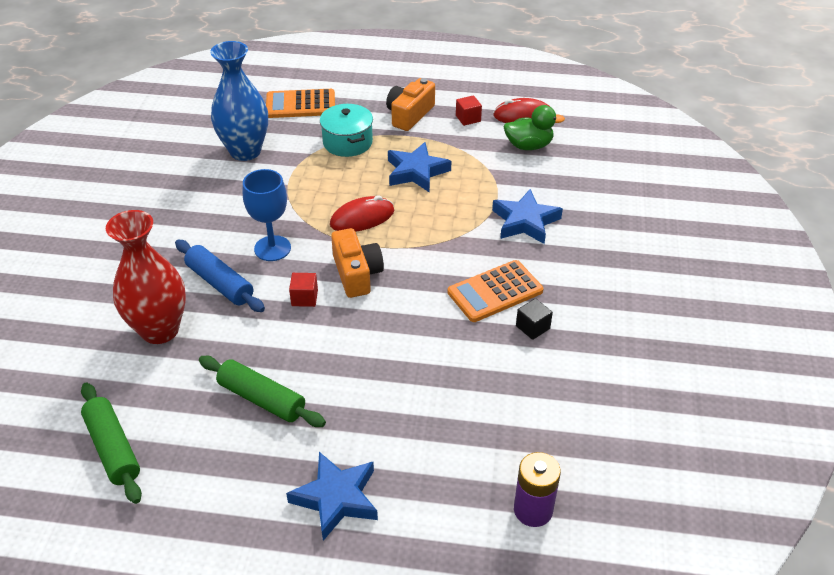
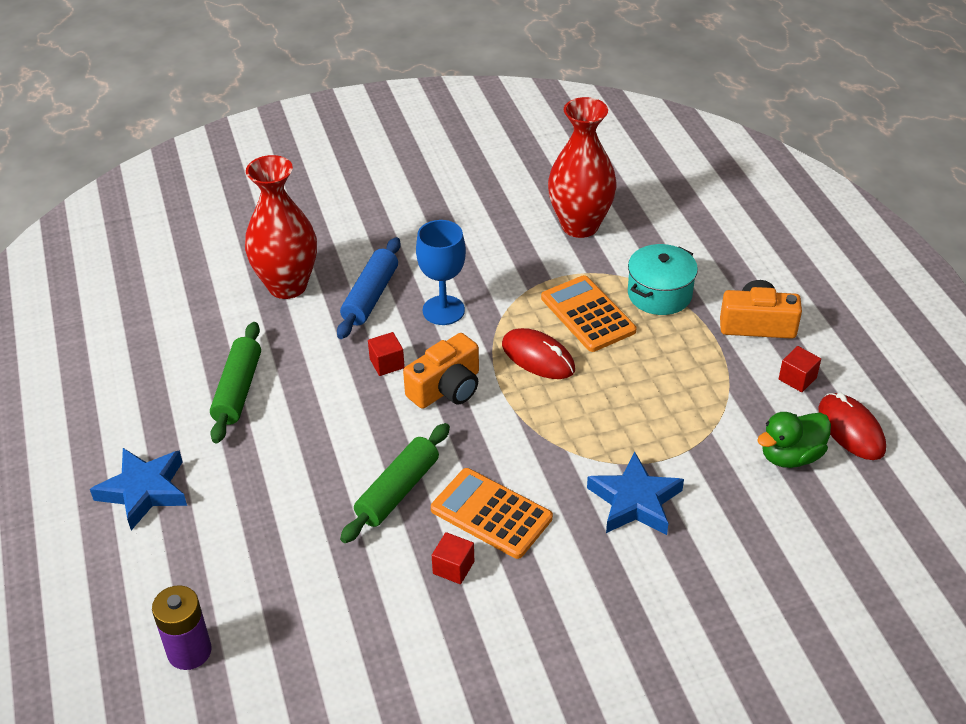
camera: 65 degrees right, 0 degrees up
green rolling pin [81,383,142,504] -> green rolling pin moved to [340,423,450,543]
blue vase [210,41,268,161] -> red vase [548,97,617,238]
orange calculator [266,89,335,118] -> orange calculator moved to [541,275,636,352]
blue star [388,142,451,193] -> none
green duck [504,105,565,150] -> green duck turned 90 degrees clockwise [757,412,831,468]
black cube [516,298,553,340] -> red cube [432,532,474,584]

